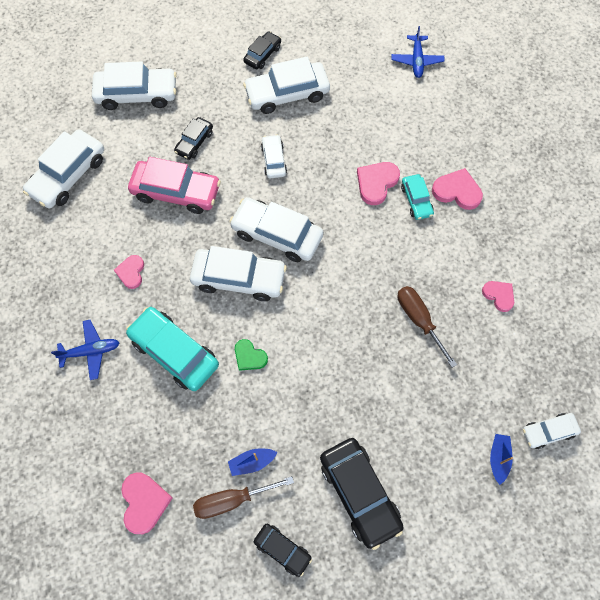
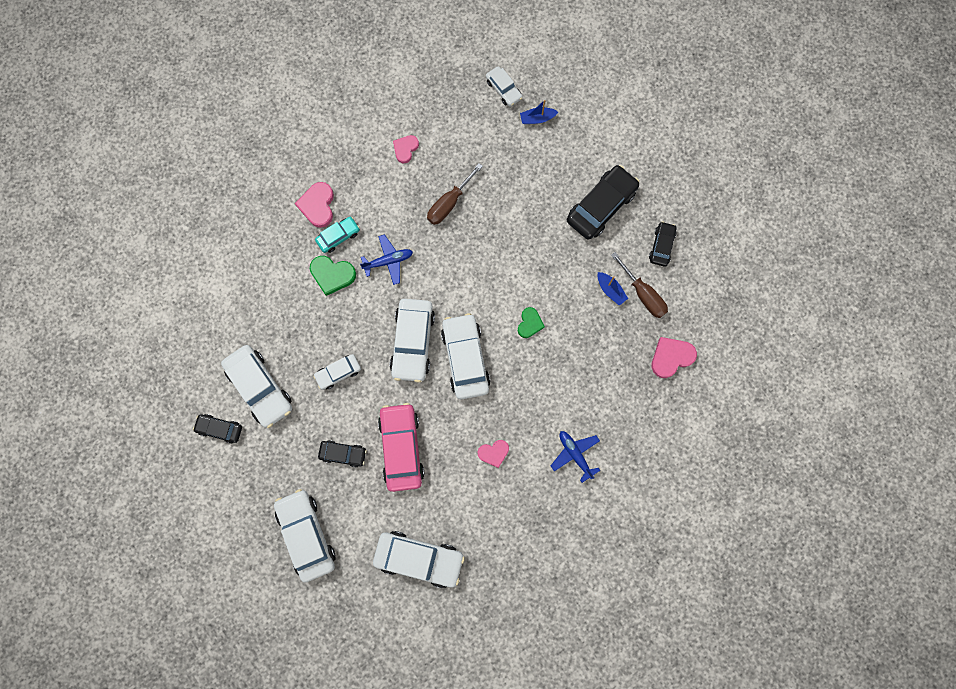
camera: 110 degrees left, 10 degrees up
turquoise car [126,307,219,391] -> none
pink heart [357,162,400,205] -> green heart [310,256,356,296]
blue plane [391,26,445,78] -> blue plane moved to [360,234,413,285]

